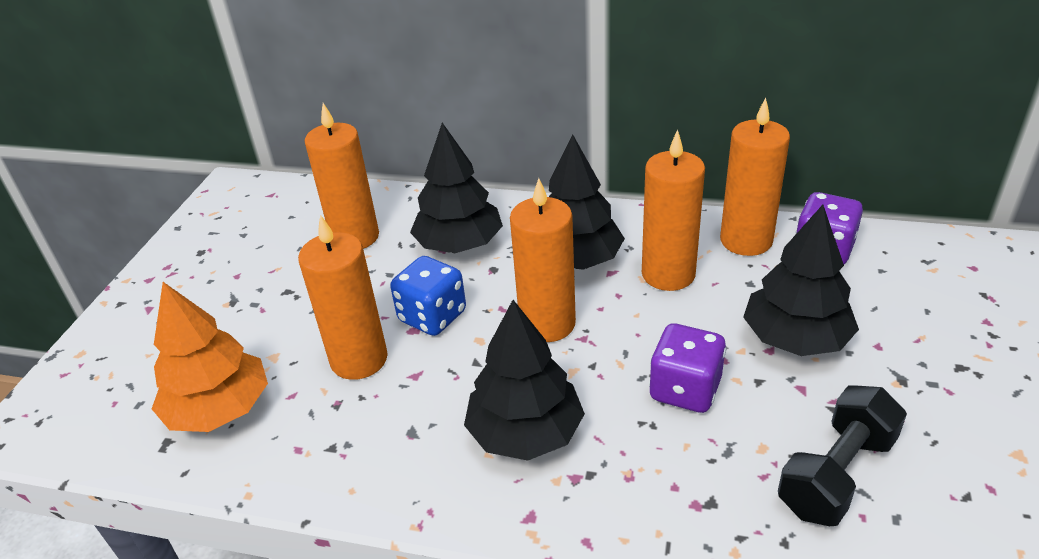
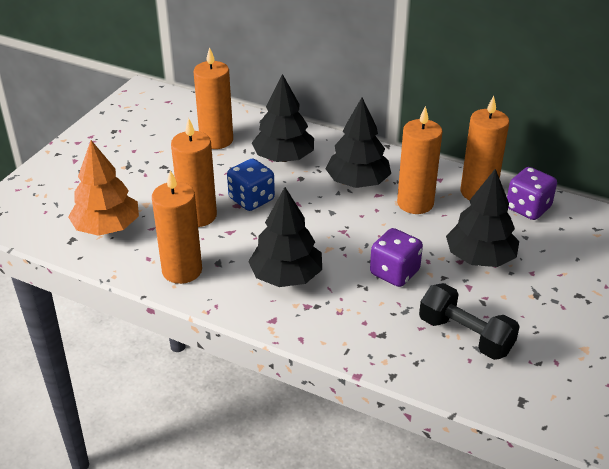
camera: 10 degrees right, 0 degrees up
orange candle [510,178,576,342] -> orange candle moved to [152,170,202,284]
black dumbbell [778,385,907,526] -> black dumbbell turned 75 degrees clockwise [419,283,520,360]

